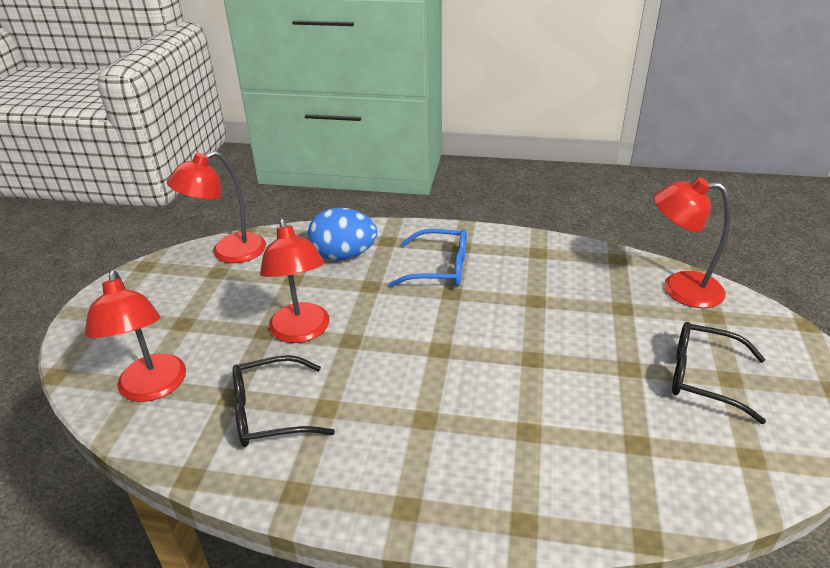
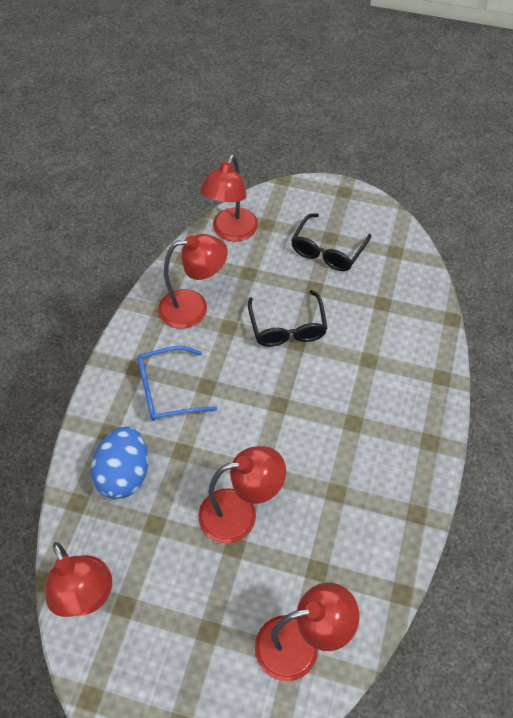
camera: 85 degrees left, 20 degrees up
black glasses [233,355,335,447] -> black glasses moved to [248,290,328,347]
blue glasses [389,229,467,287] -> blue glasses turned 120 degrees counterclockwise [138,346,217,421]
none -> red lamp [158,234,228,329]

